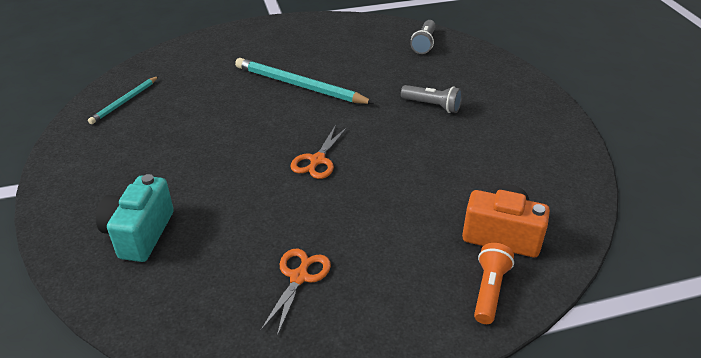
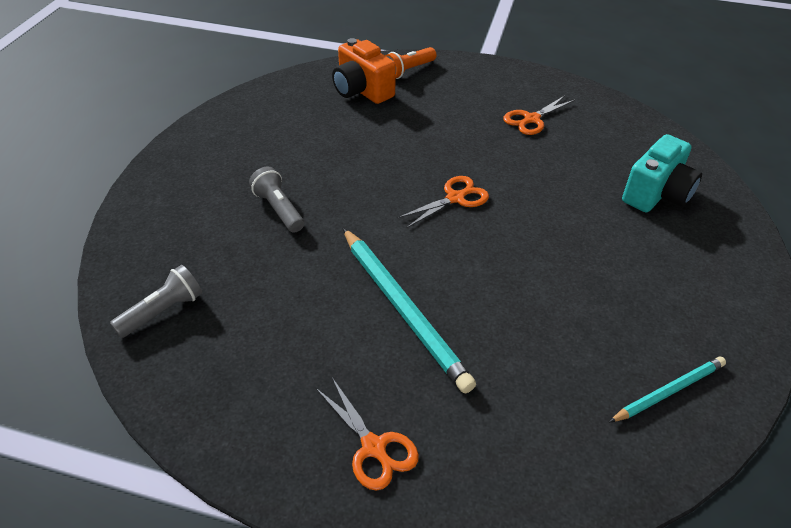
camera: 150 degrees left, 5 degrees up
none -> orange scissors [315,378,419,491]

